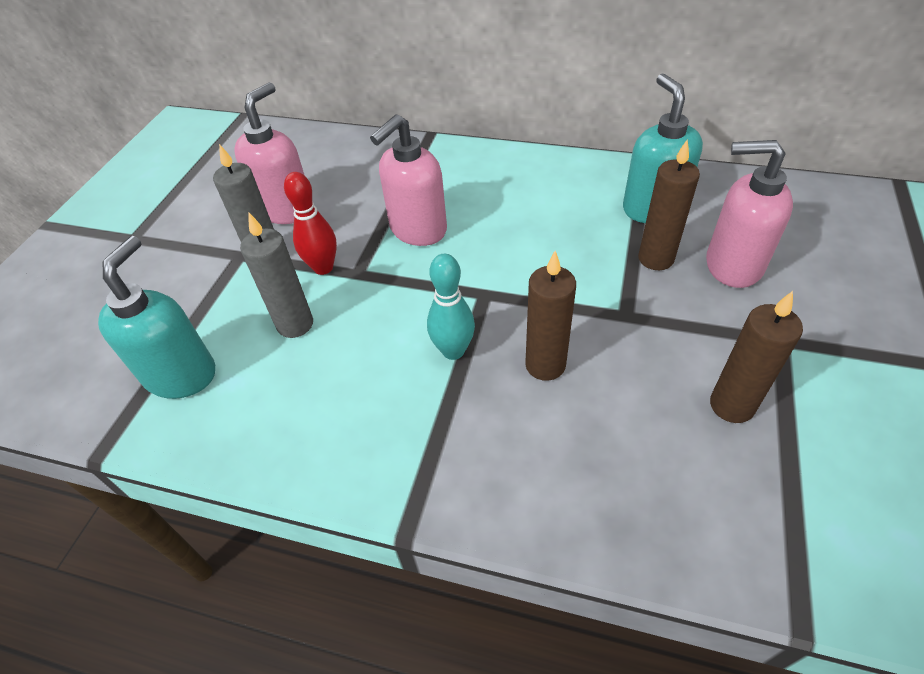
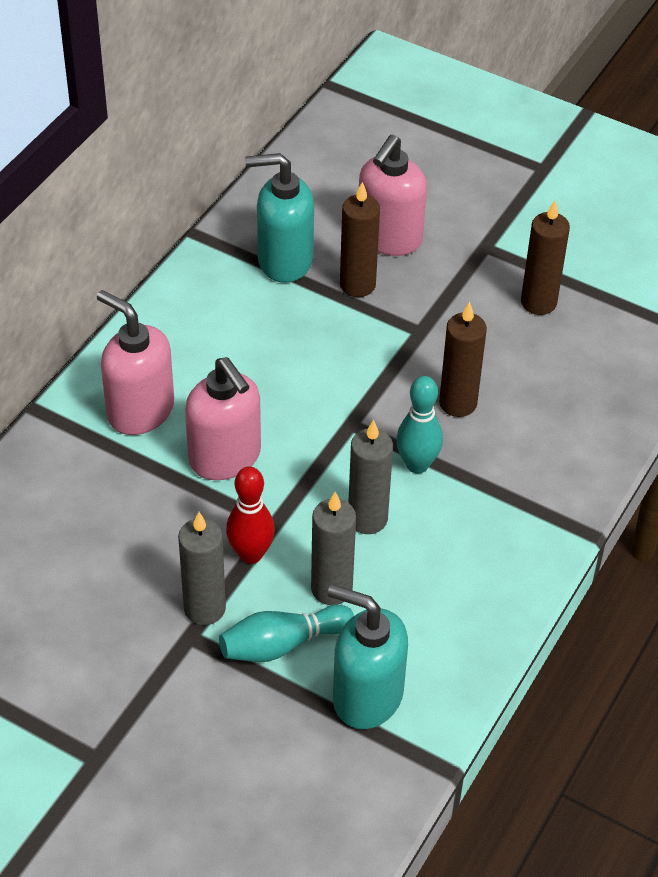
camera: 80 degrees left, 0 degrees up
pink soap dispenser [234,82,305,224] -> pink soap dispenser moved to [97,290,174,435]
none -> turquoise bowling pin [219,605,354,662]
none -> grey candle [348,420,393,534]

